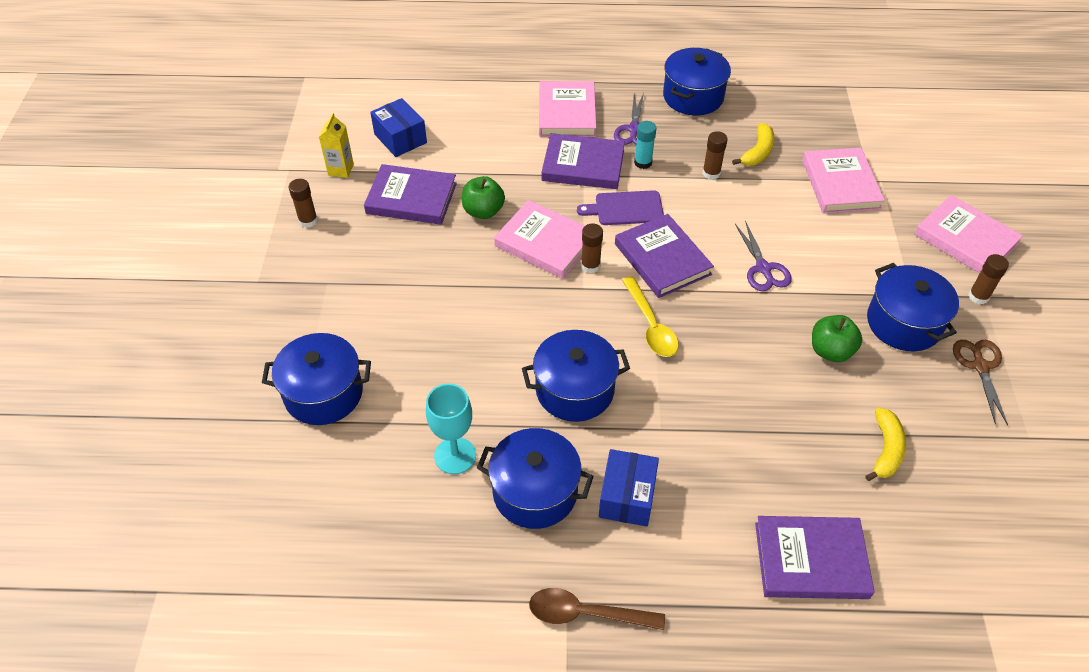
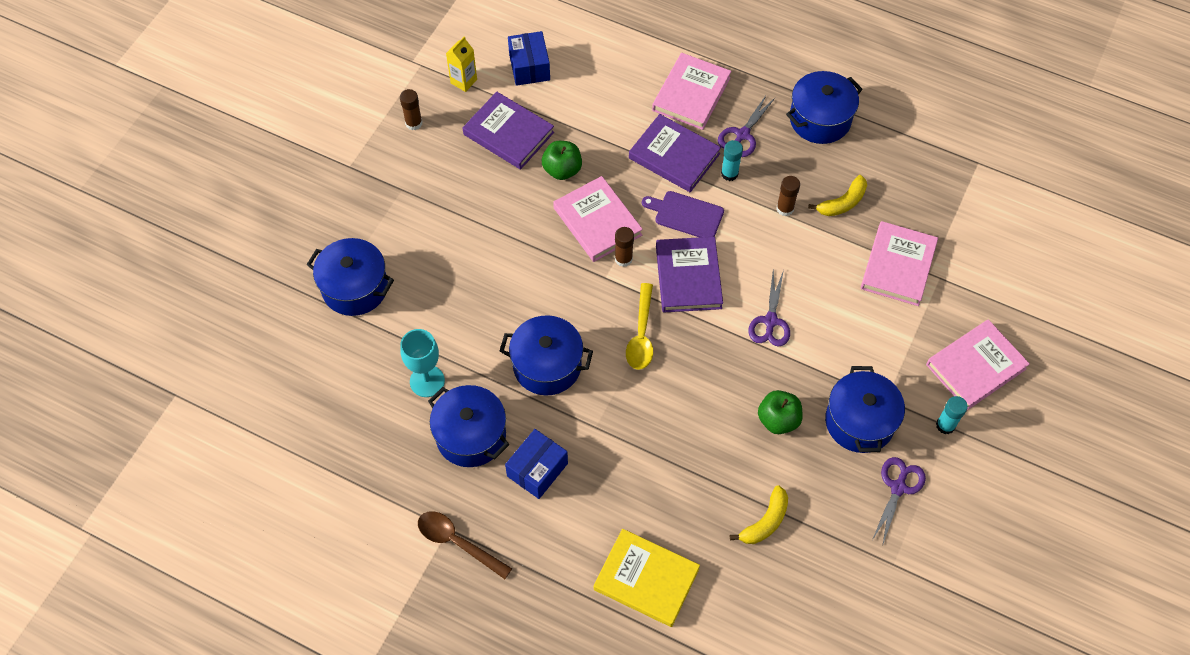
camera: 25 degrees right, 10 degrees up
purple book [755,516,875,599] -> yellow book [594,529,700,627]
pink book [914,195,1023,273] -> pink book turned 75 degrees clockwise [926,319,1030,410]
brown scissors [953,340,1008,425] -> purple scissors [872,457,926,544]
brown glue stick [968,254,1009,304] -> turquoise glue stick [936,396,968,434]

